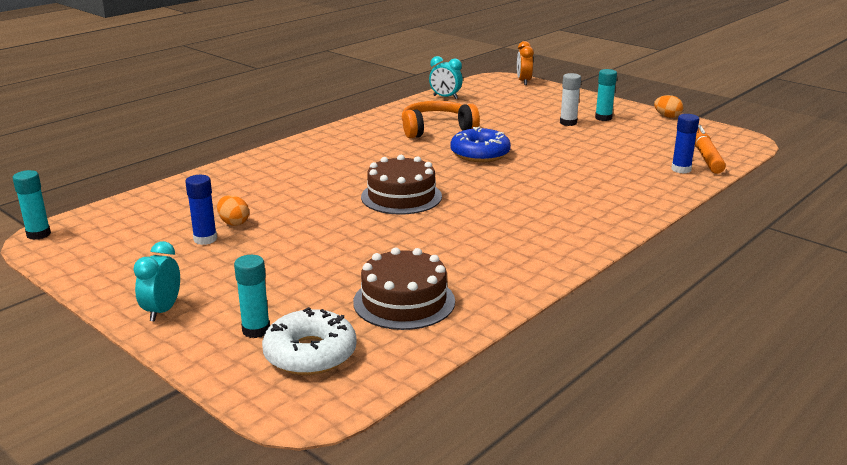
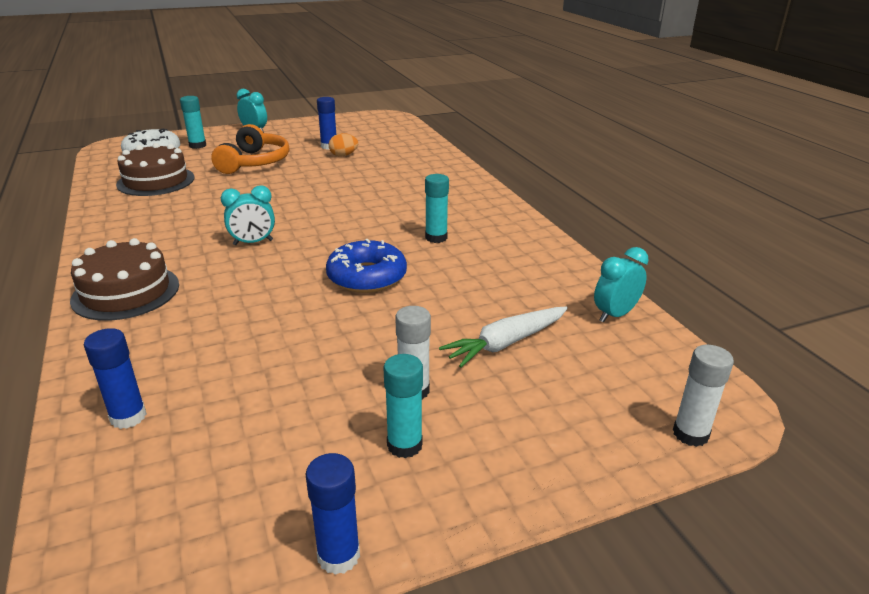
camera: 115 degrees right, 5 degrees up
turquoise glue stick [13,170,51,240] -> turquoise glue stick moved to [425,174,449,243]
brown cake [361,155,442,215] -> brown cake moved to [70,238,179,321]
orange headphones [402,101,480,138] -> orange headphones moved to [211,124,289,174]
orange clock [517,41,534,85] -> white glue stick [673,345,734,447]
orange egg [654,95,683,118] -> blue glue stick [306,453,360,575]
orange marker [695,125,726,174] -> none
none -> turquoise clock [221,186,275,245]
none -> white carrot [439,306,568,368]

